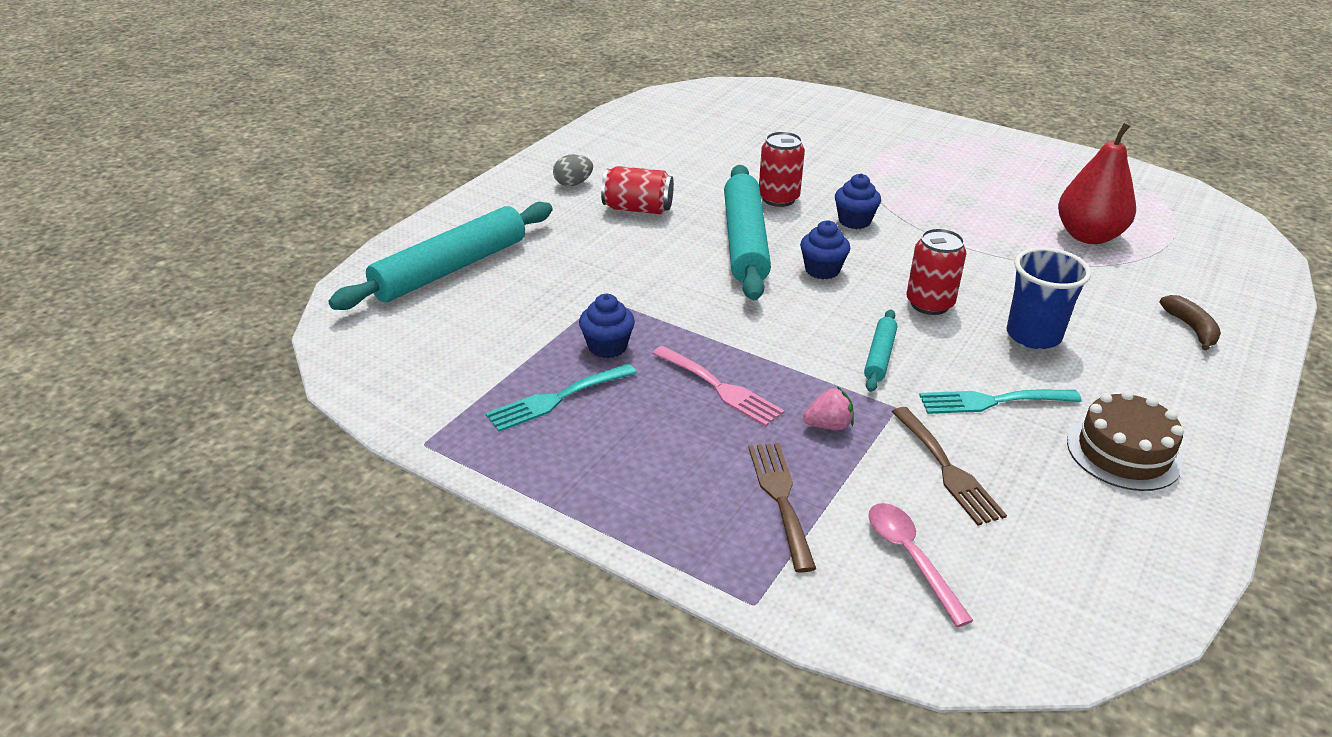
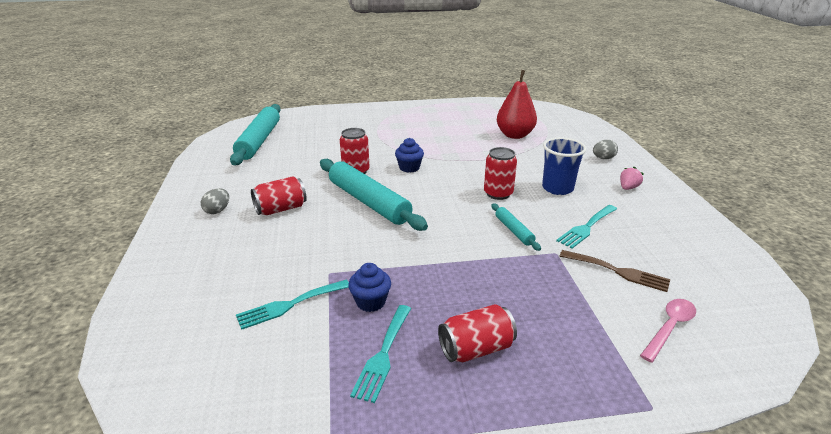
camera: 40 degrees left, 5 degrees down
turquoise rolling pin [329,202,553,310] -> turquoise rolling pin moved to [230,104,281,165]
pink fork [652,346,785,427] -> none
brown fork [748,443,816,573] -> none
blue cupcake [800,220,850,279] -> none
pink strawberry [803,387,854,430] -> pink strawberry moved to [620,166,644,190]
pink spoon [869,503,973,627] -> pink spoon turned 105 degrees clockwise [640,299,696,363]
brown cake [1067,391,1184,491] -> none
brown banana [1159,295,1221,351] -> grey egg [593,140,618,159]
none -> turquoise fork [236,280,349,330]
none -> red can [438,304,517,362]

